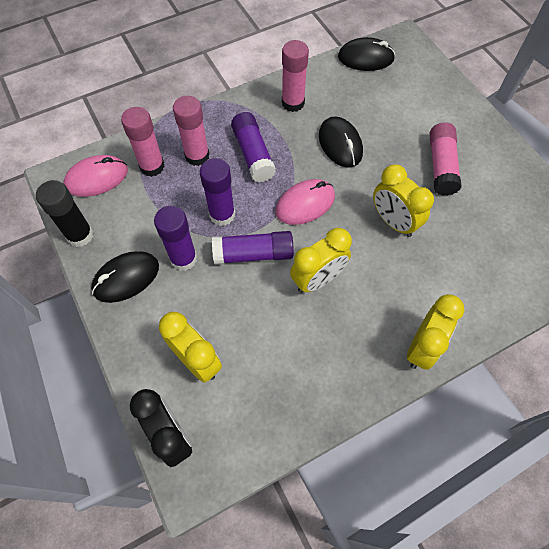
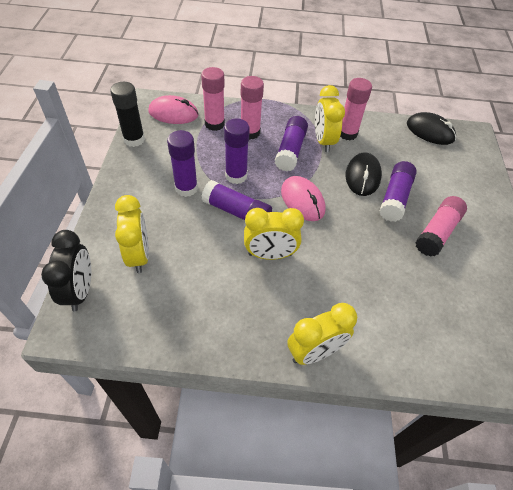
camera: 30 degrees right, 10 degrees down
black mouse [91,251,159,303] -> none
pink mouse [275,179,335,225] -> pink mouse turned 60 degrees clockwise [281,176,326,221]
yellow clock [373,164,434,237] -> yellow clock moved to [315,85,345,152]
none -> purple glue stick [379,161,417,222]

